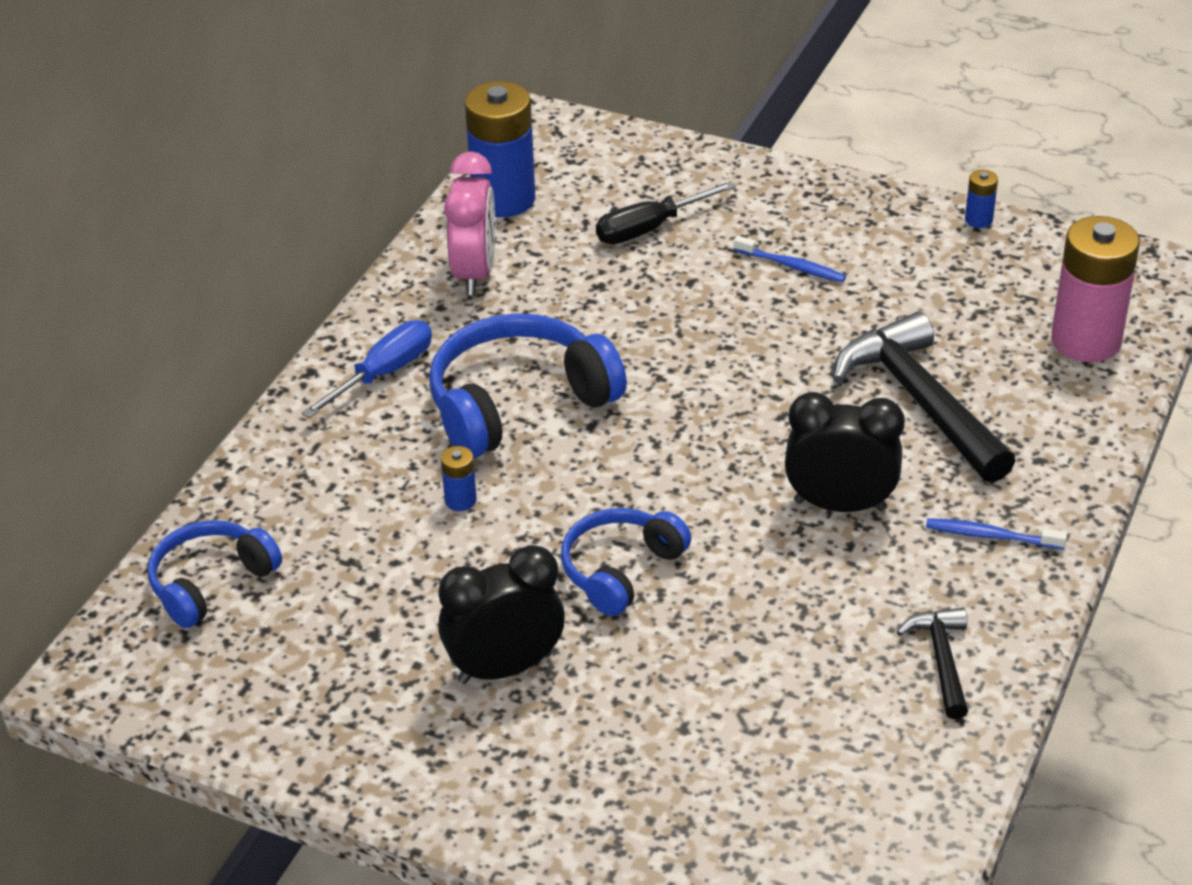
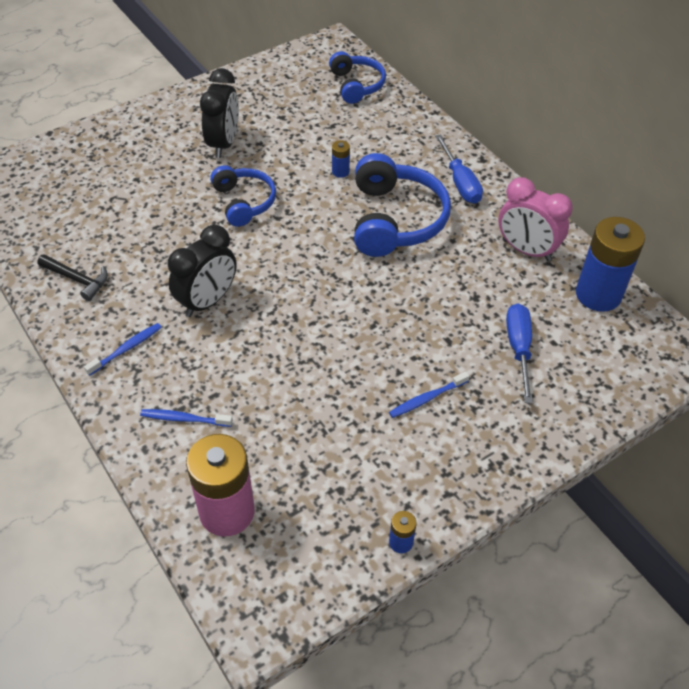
camera: 120 degrees right, 10 degrees up
black screwdriver [596,181,736,244] -> blue screwdriver [506,303,533,403]
black hammer [833,312,1016,483] -> none
none -> blue toothbrush [140,409,233,427]

